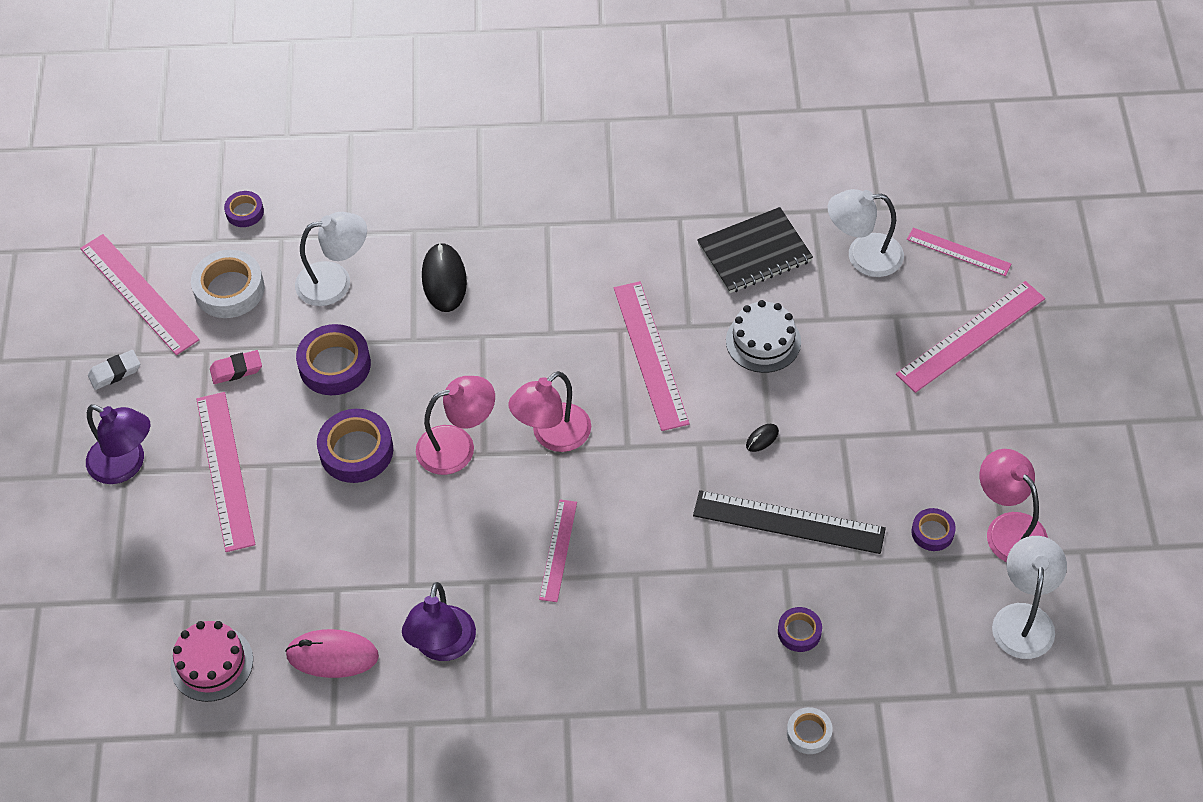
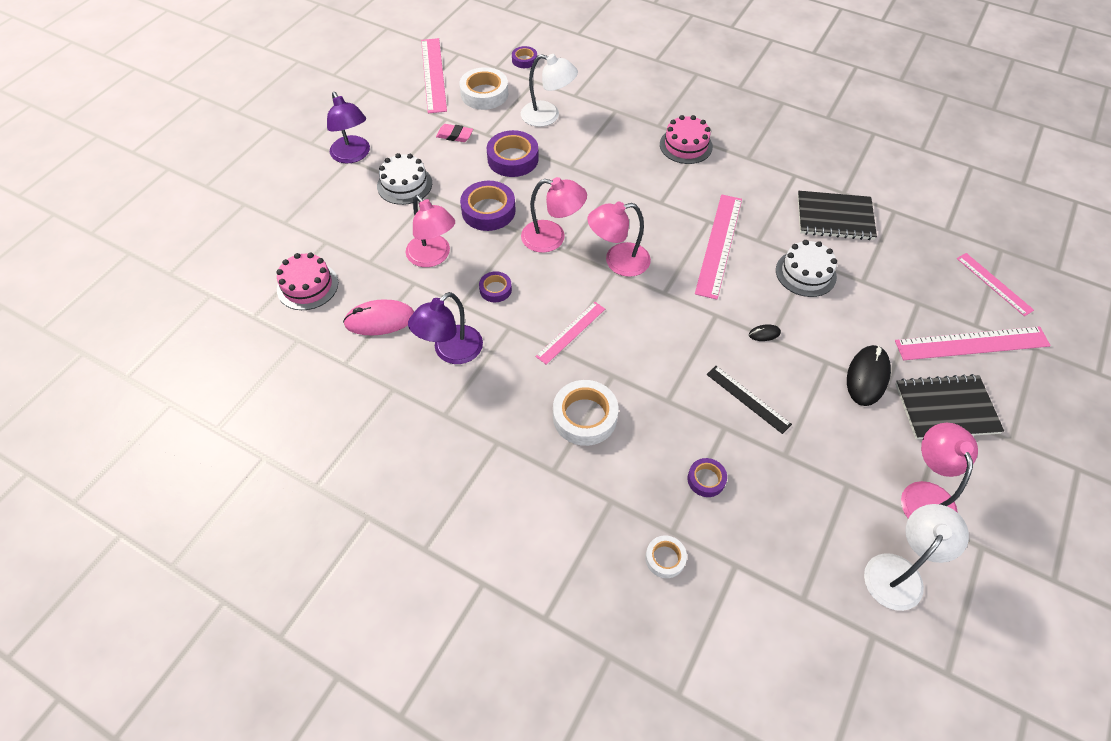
camera: 30 degrees right, 0 degrees up
white eraser [88,350,140,390] -> none
pink ruler [197,392,255,552] -> white cake [377,153,432,205]
pink mouse [285,629,379,678] -> pink mouse turned 45 degrees counterclockwise [343,299,414,335]
black mouse [422,242,467,312] -> black mouse moved to [847,345,891,406]
black ruler [693,490,886,554] -> black ruler [706,366,792,434], size x0.60
white lamp [828,189,904,277] -> none
purple tape [911,508,956,551] -> purple tape moved to [479,271,512,302]
none -> pink lamp [406,195,455,267]
none -> white tape [553,380,618,446]
none -> pink cake [660,115,713,164]
none -> black notebook [895,374,1004,439]

